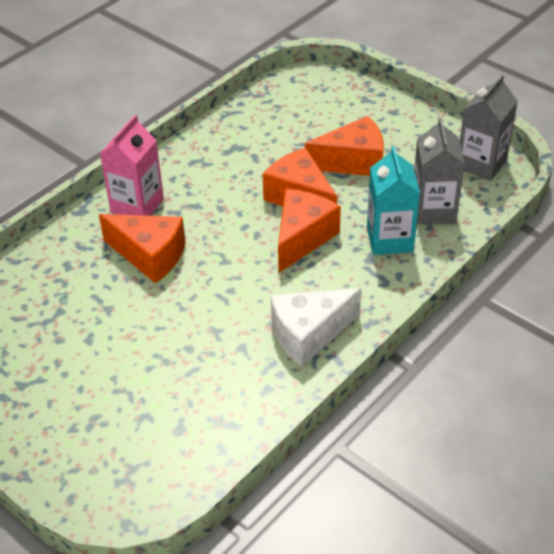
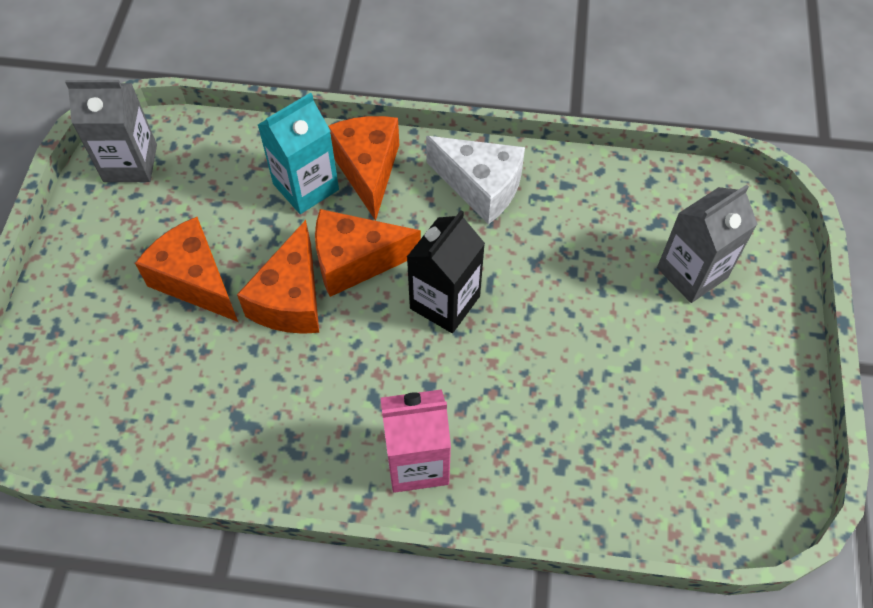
camera: 125 degrees left, 15 degrees up
orange cheese [99,214,186,283] -> orange cheese moved to [328,116,399,221]
grey carton [414,117,465,224] -> grey carton moved to [657,184,758,303]
none -> black carton [407,210,485,333]

